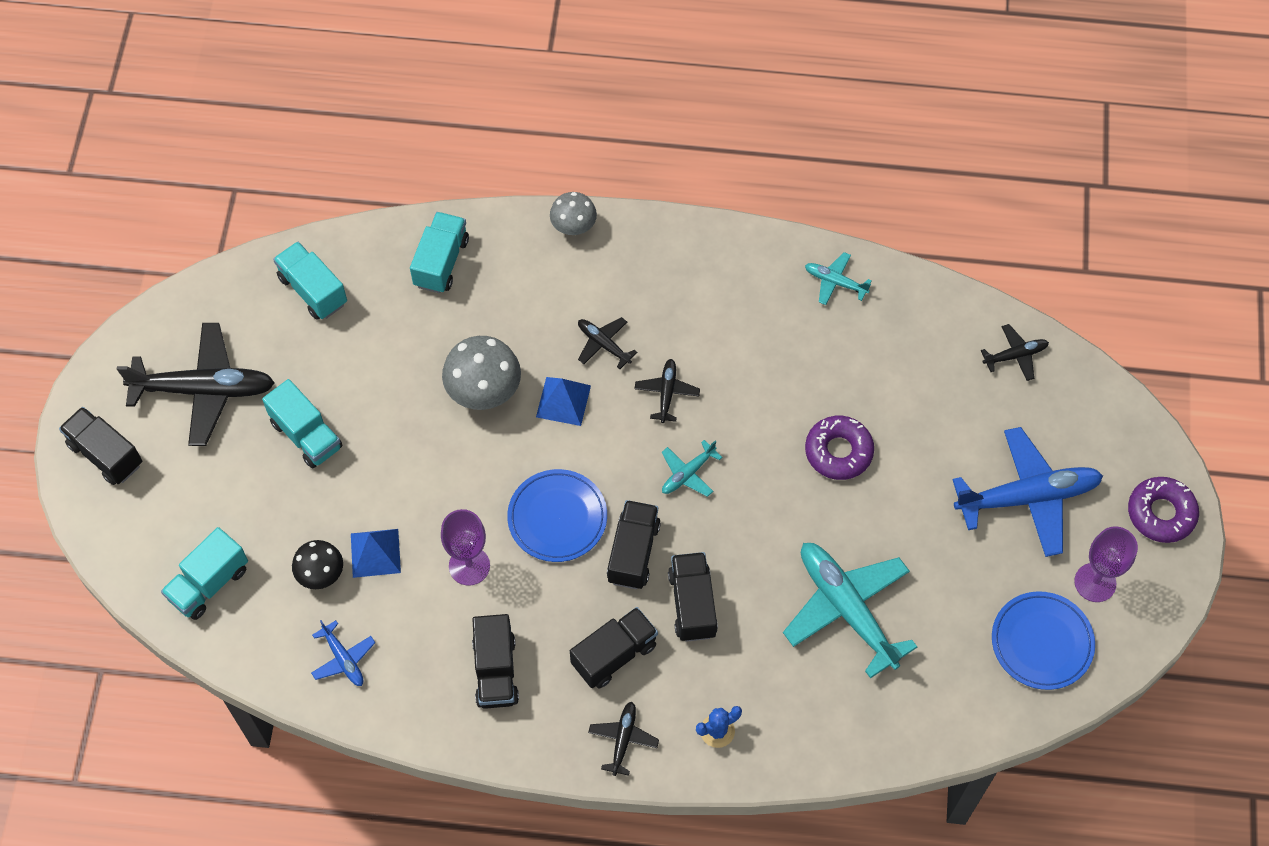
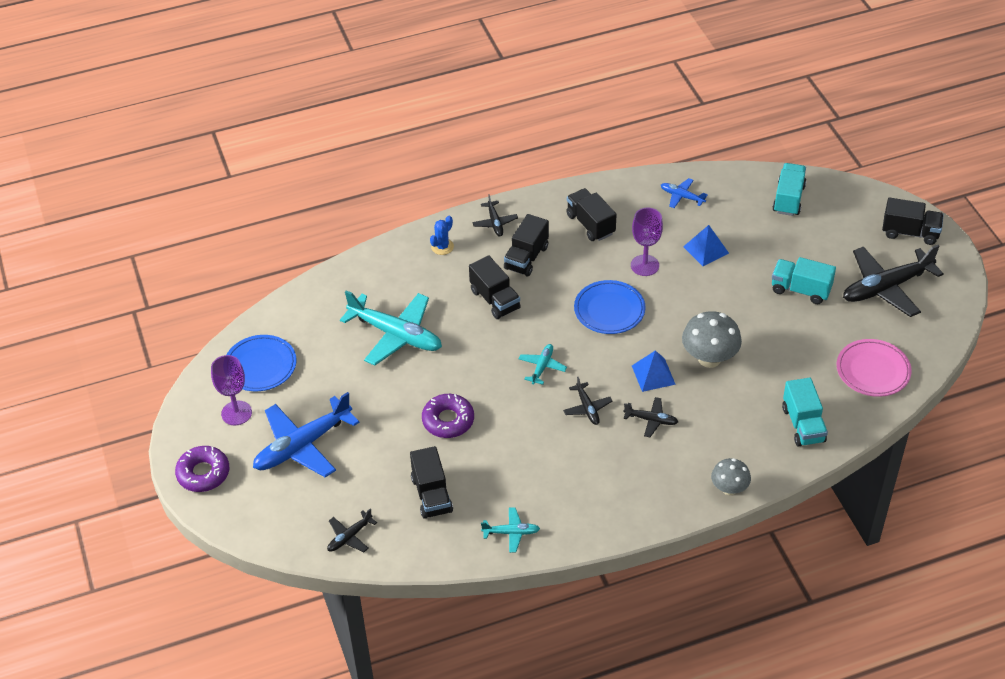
camera: 155 degrees right, 15 degrees down
turquoise truck [273,242,347,320] -> pink plate [837,339,912,397]
black mushroom [292,540,343,589] -> none
black truck [607,500,661,589] -> black truck moved to [410,446,453,519]

